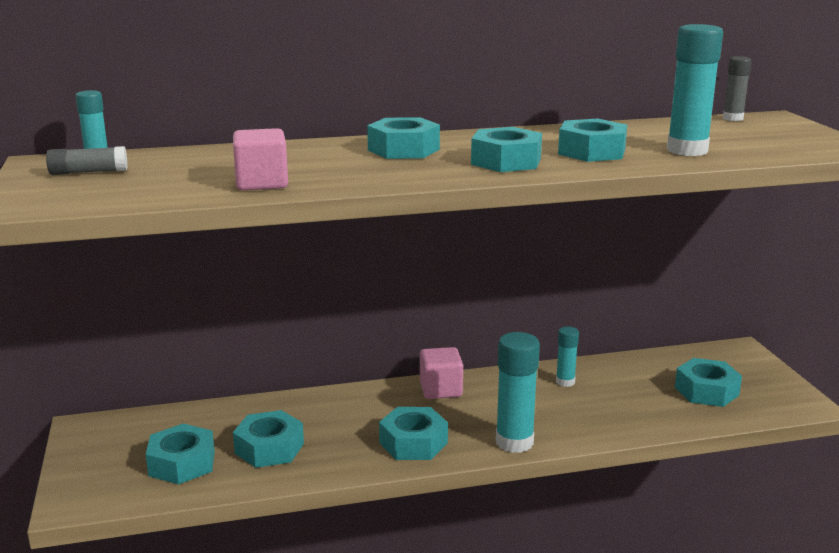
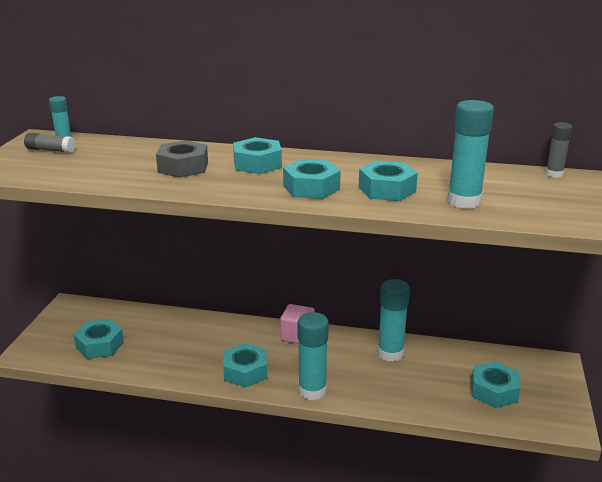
camera: 25 degrees right, 5 degrees up
pink cube [233,128,288,190] -> none
turquoise nut [233,410,304,468] -> none
turquoise glue stick [556,326,579,387] -> turquoise glue stick [378,279,410,362], size x1.77
none -> grey nut [156,140,208,178]

